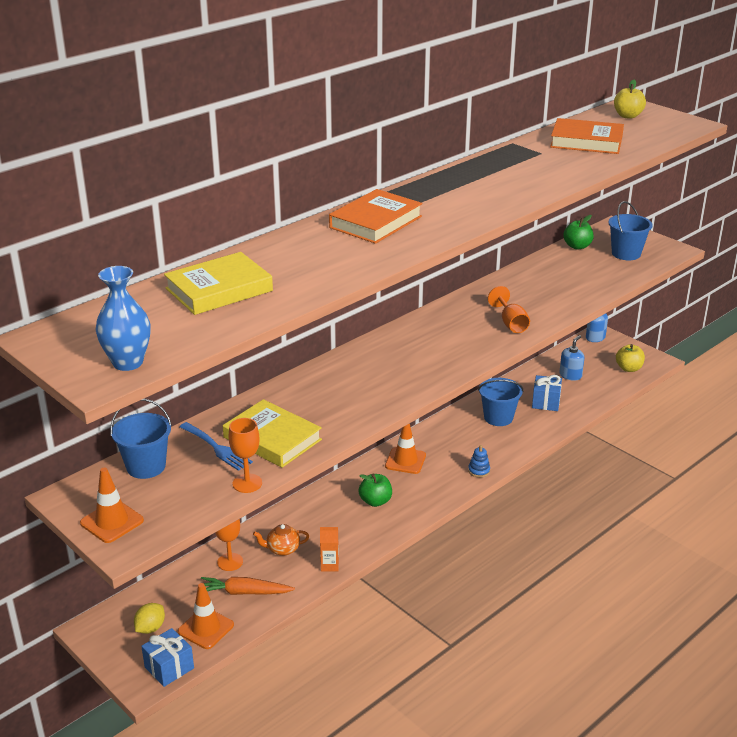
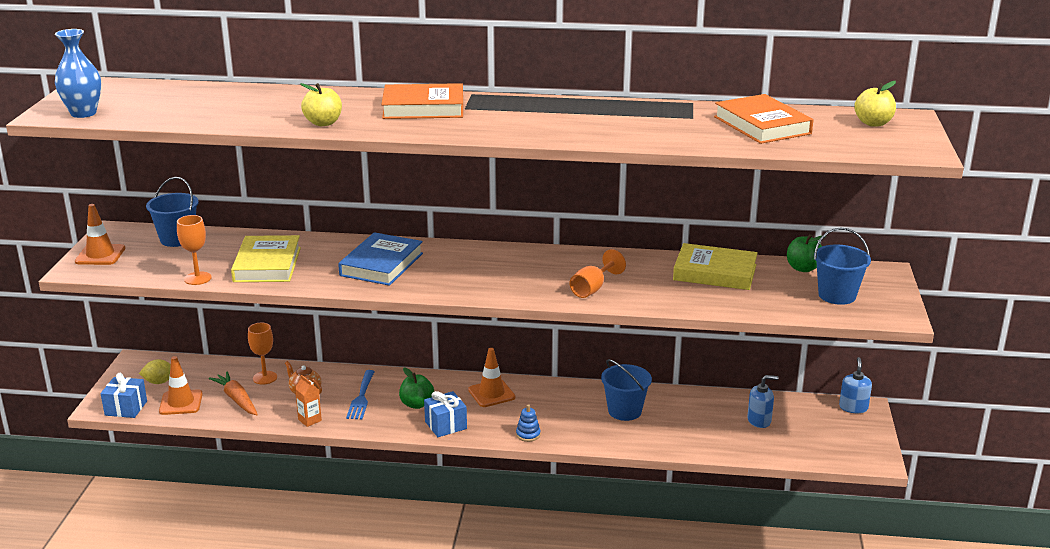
camera: 50 degrees right, 5 degrees down
yellow book [164,252,273,315] -> yellow book moved to [673,243,758,290]
blue fork [179,422,253,471] -> blue fork moved to [346,370,375,419]
blue gift [532,375,562,411] -> blue gift moved to [424,391,467,437]
yellow apple [616,344,645,372] -> yellow apple moved to [300,83,342,126]
none -> blue book [338,232,423,286]

